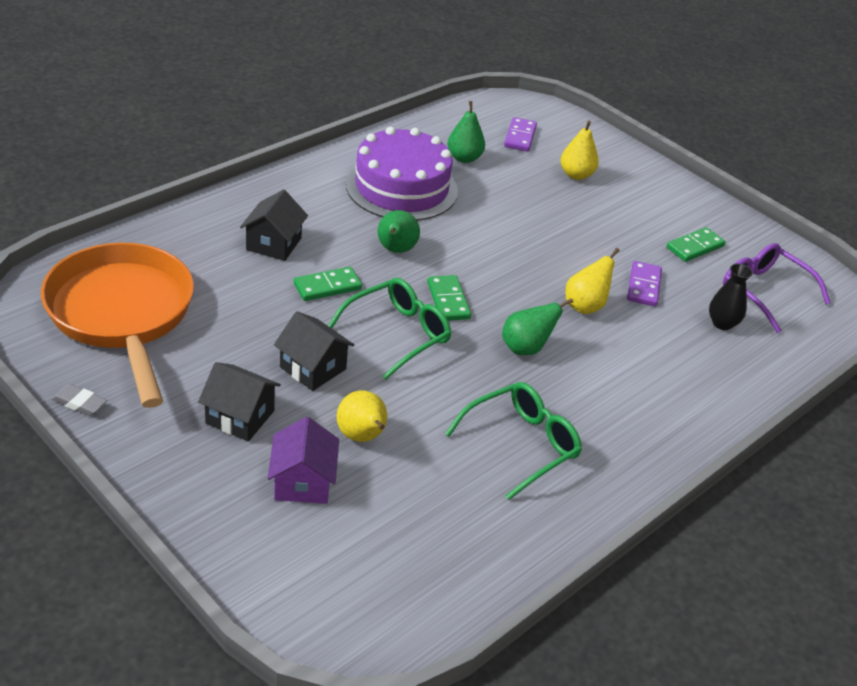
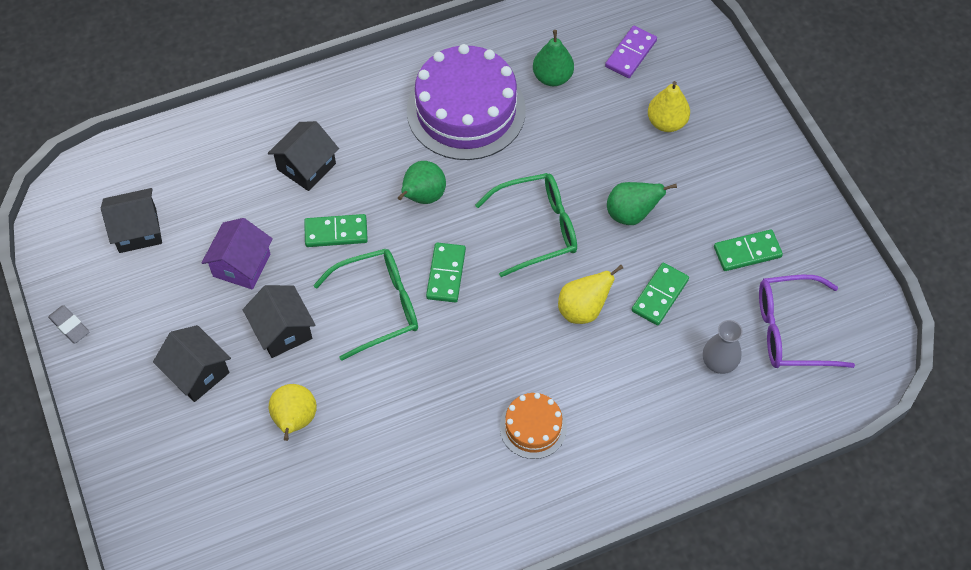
camera: 25 degrees right, 20 degrees up
orange pan [41,243,194,408] -> black house [101,188,162,253]
purple house [267,417,339,504] -> purple house moved to [202,218,273,290]
green glasses [445,382,582,500] -> green glasses moved to [475,173,577,277]
green pear [502,298,573,355] -> green pear moved to [607,182,677,225]
purple domino [627,261,662,306] -> green domino [632,263,689,326]
black vase [709,263,753,330] -> grey vase [703,320,743,374]
purple glasses [723,243,831,333] -> purple glasses turned 75 degrees counterclockwise [759,275,855,368]
none -> orange cake [500,393,567,459]

